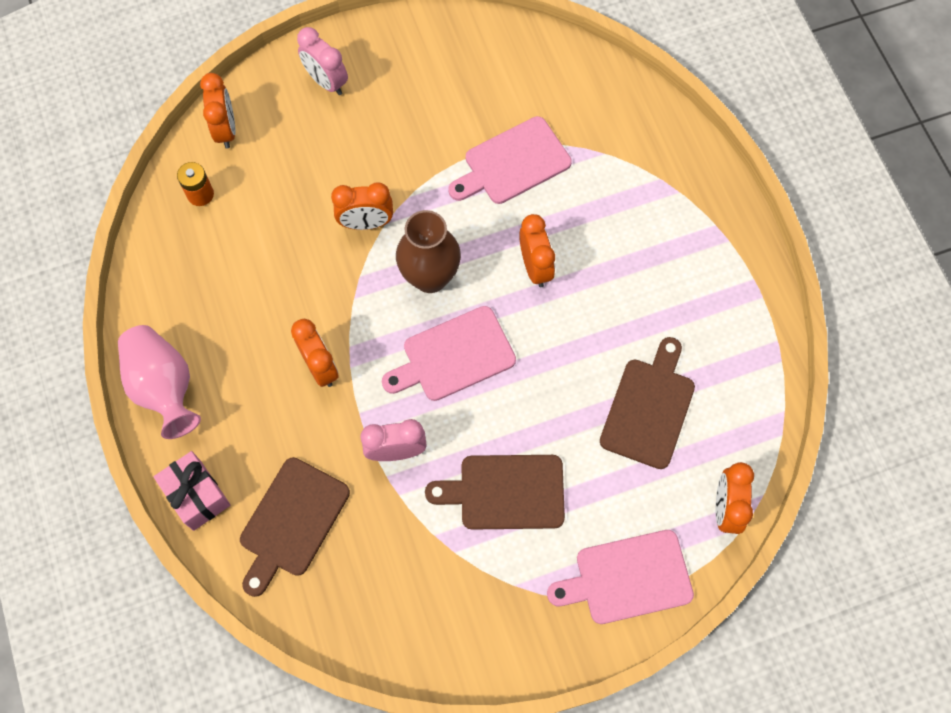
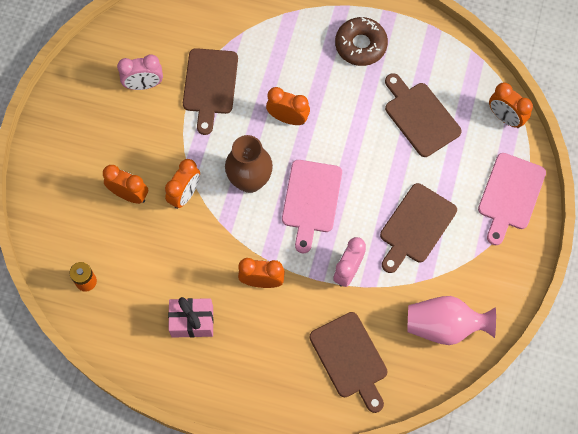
camera: 55 degrees left, 0 degrees up
pink vase [118,325,201,439] -> pink vase moved to [407,296,496,345]
pink gift [154,451,230,531] -> pink gift moved to [168,297,214,338]
orange clock [200,73,236,149] -> orange clock moved to [103,165,148,204]
pink clock [297,27,348,95] -> pink clock moved to [117,54,163,90]
pink cutting board [448,116,572,204] -> brown cutting board [183,48,238,135]
none -> brown donut [335,17,388,66]

